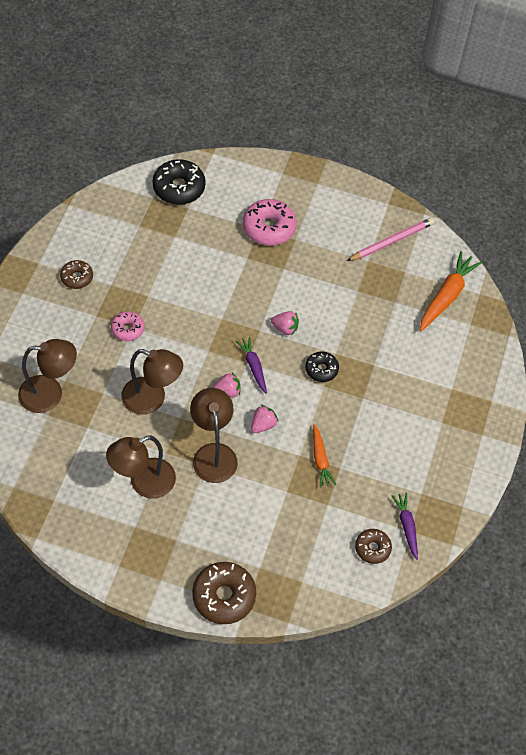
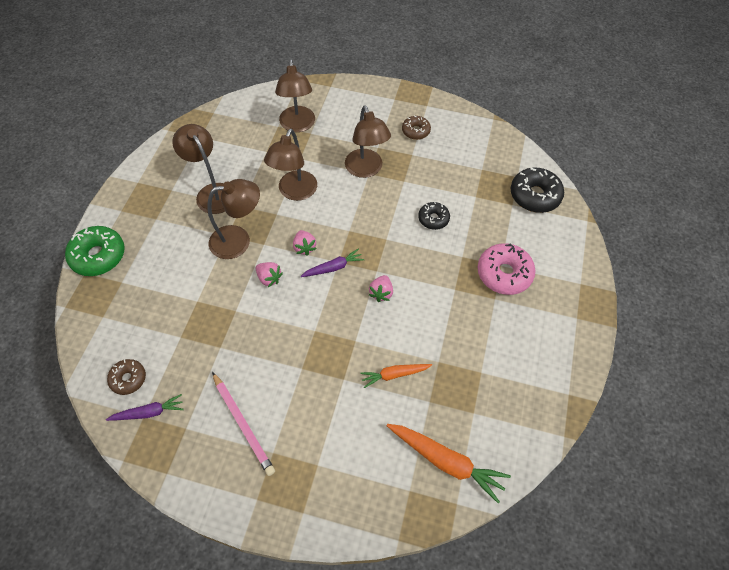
camera: 90 degrees right, 0 degrees up
pink donut [111,311,145,341] -> brown lamp [345,105,391,178]
brown donut [192,562,256,624] -> green donut [65,226,125,276]
black donut [305,351,339,382] -> black donut moved to [418,202,450,230]
orange carrot [313,424,336,487] -> orange carrot moved to [360,364,432,388]
pink pencil [347,218,434,261] -> pink pencil moved to [212,372,275,476]

